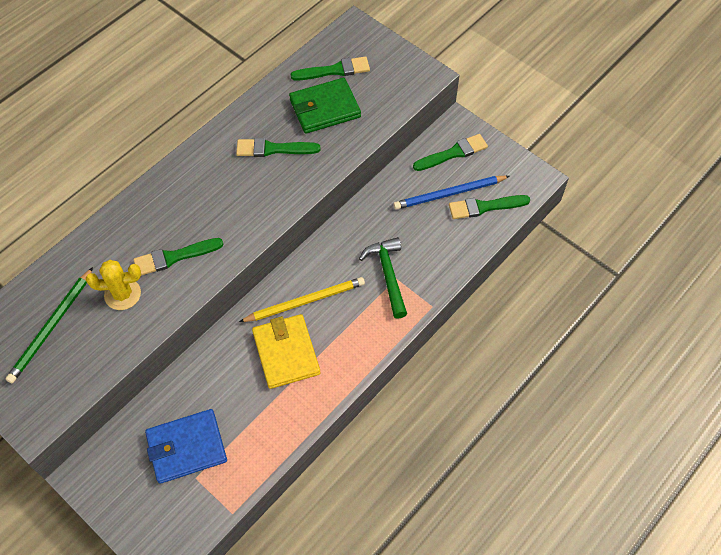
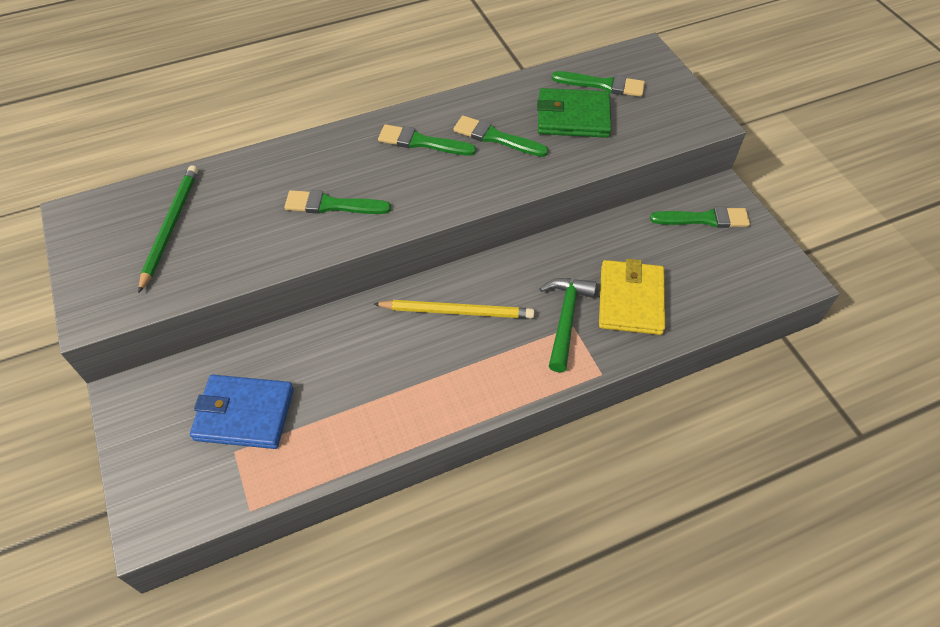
camera: 25 degrees right, 5 degrees down
green pencil [6,267,93,383] -> green pencil turned 135 degrees clockwise [138,165,198,293]
yellow cactus [86,260,141,310] -> none
yellow wallet [252,314,320,389] -> yellow wallet moved to [599,259,665,335]
blue pencil [393,176,510,210] -> none
green brush [449,195,530,219] -> green brush moved to [378,124,476,156]

